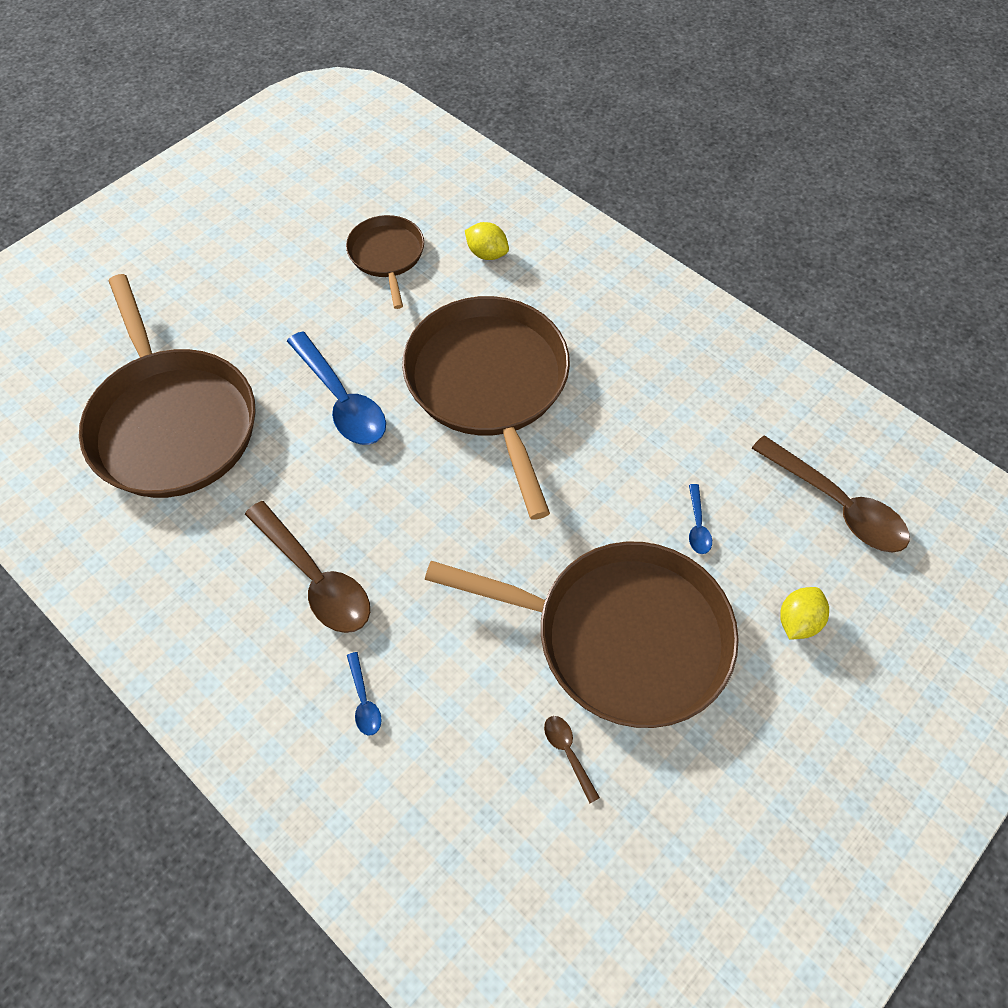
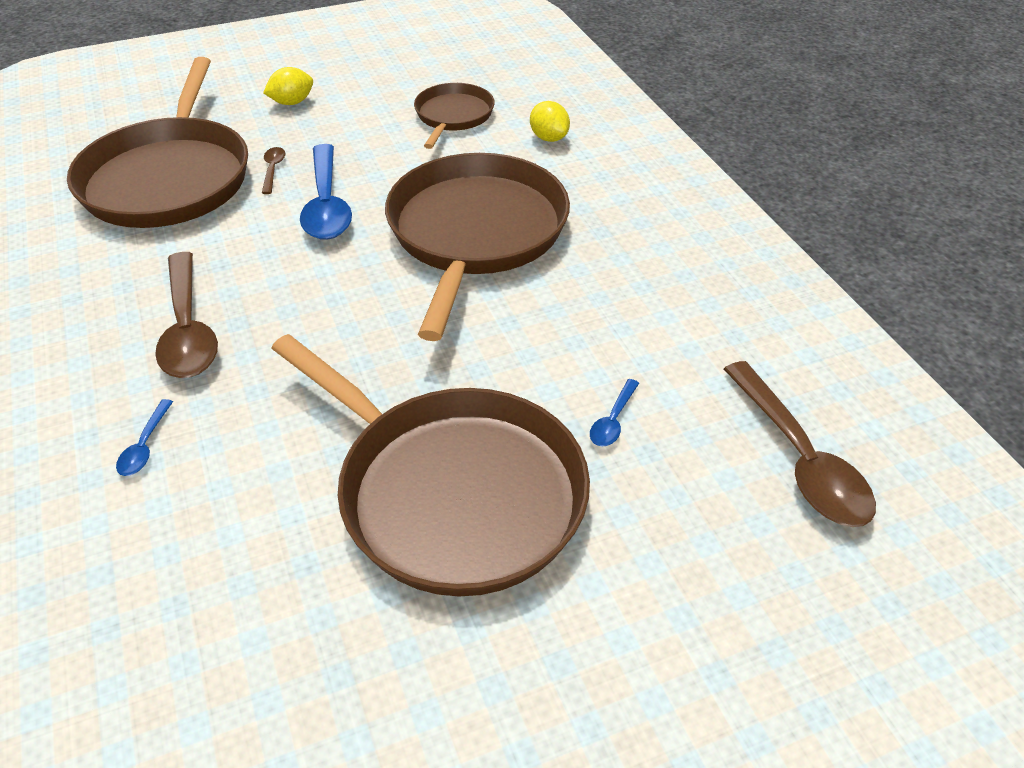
camera: 25 degrees right, 15 degrees down
brown spoon [544,716,600,803] -> brown spoon moved to [262,147,285,194]
yellow lemon [780,587,829,640] -> yellow lemon moved to [263,67,313,105]

